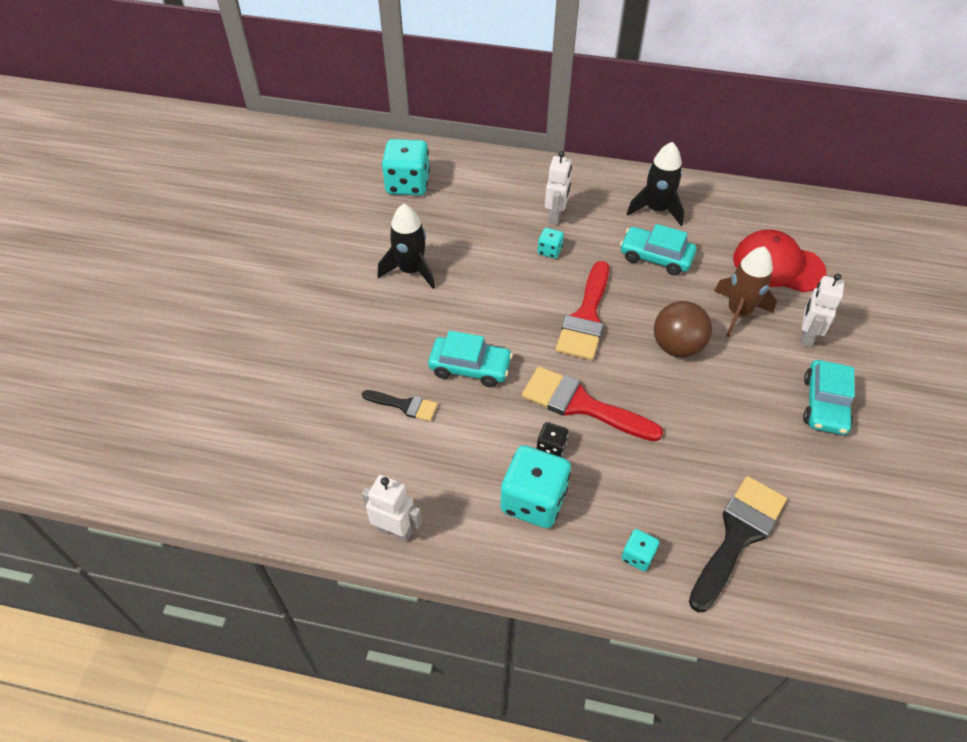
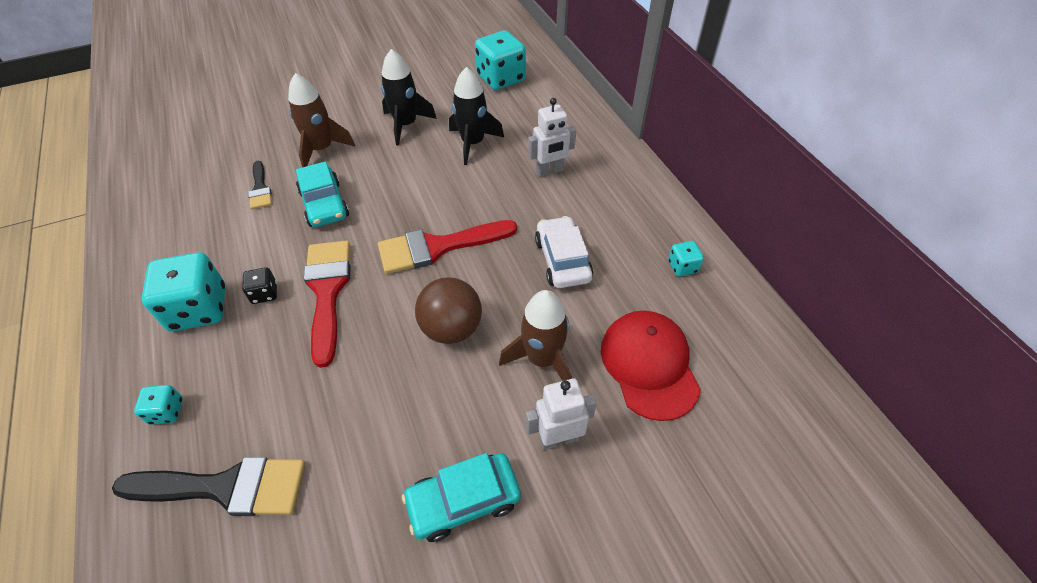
camera: 55 degrees right, 0 degrees up
white robot [362,475,422,542] -> none
turquoise dice [538,228,564,259] -> turquoise dice moved to [668,241,704,276]
turquoise car [620,224,696,276] -> white car [535,216,593,288]
black rocket [627,142,684,226] -> black rocket moved to [449,67,504,165]
none -> brown rocket [288,73,355,167]

